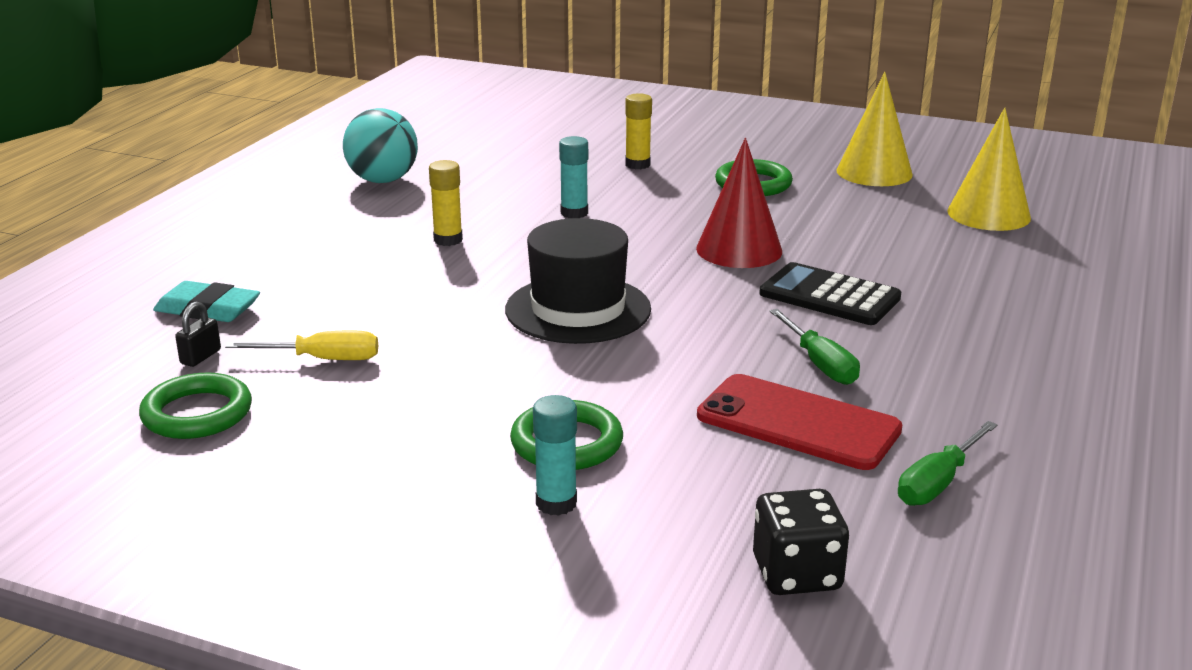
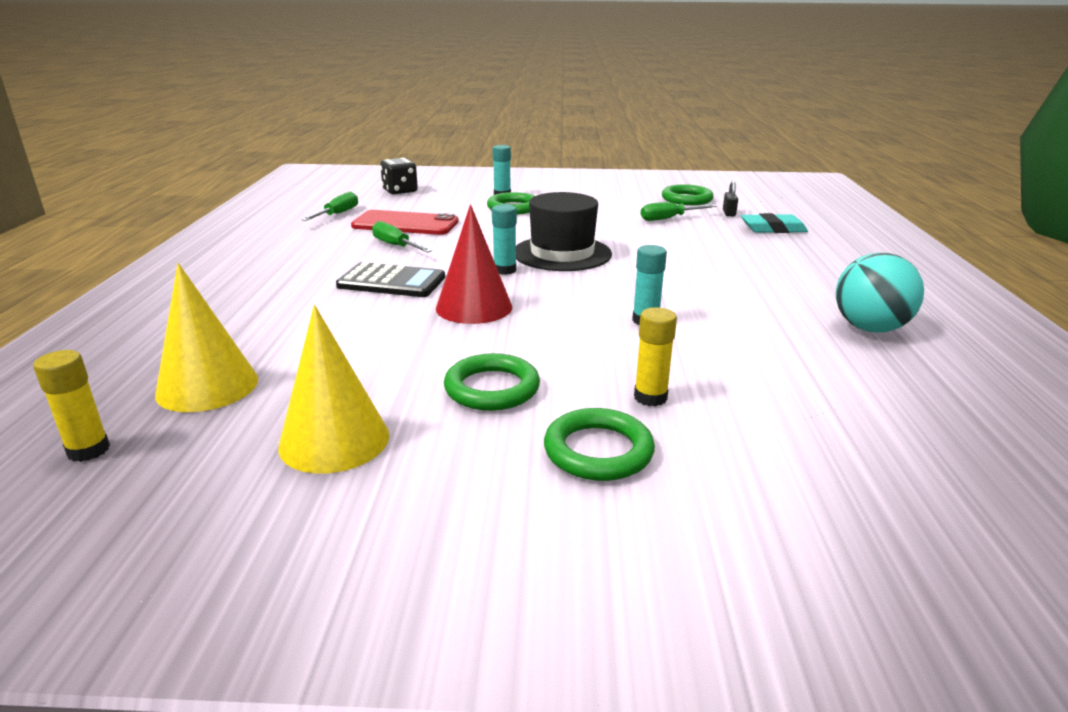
camera: 160 degrees right, 0 degrees up
yellow screwdriver [225,331,378,360] -> green screwdriver [641,202,717,221]
yellow glue stick [429,160,463,246] -> yellow glue stick moved to [33,350,110,462]
none -> turquoise glue stick [492,204,517,275]
none -> green ring [544,408,655,481]

